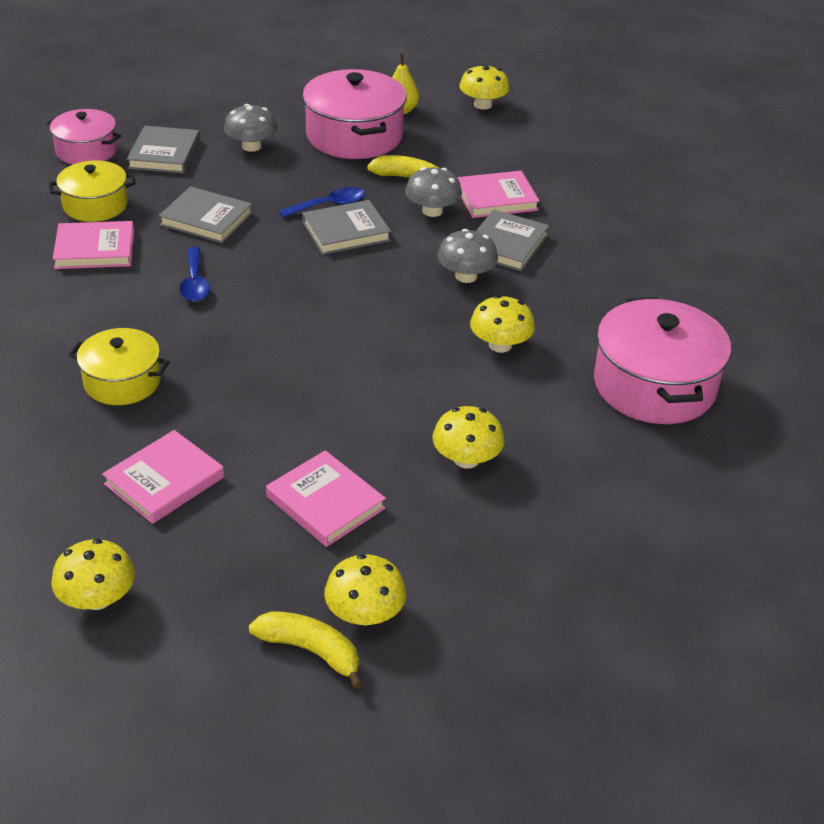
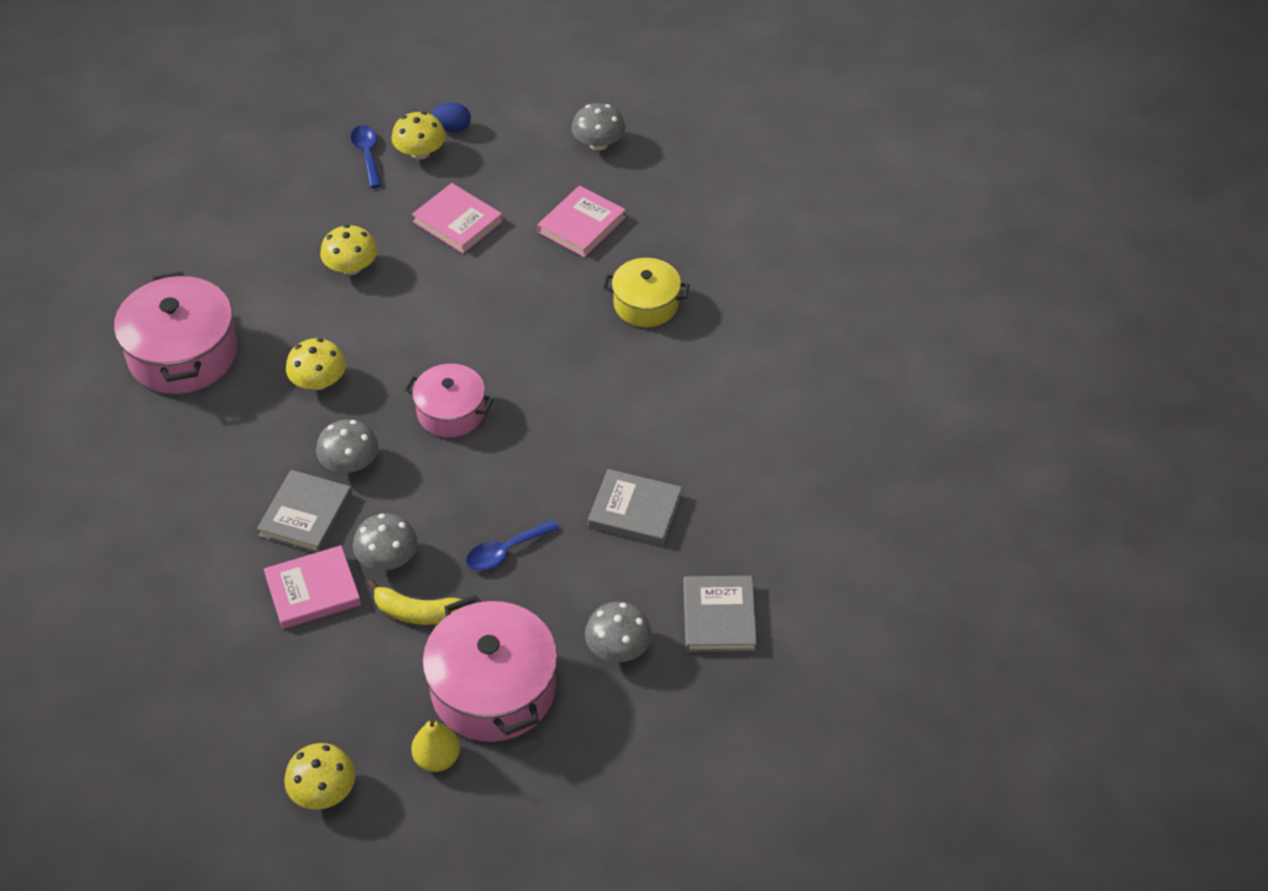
camera: 175 degrees right, 10 degrees up
pink pot [46,109,121,165] -> pink pot moved to [405,364,494,437]
yellow pot [49,160,136,222] -> none
yellow mushroom [51,539,135,610] -> grey mushroom [572,103,625,151]
pink book [53,221,134,269] -> none
blue spoon [179,247,210,302] -> blue spoon moved to [350,125,382,188]
yellow banana [249,611,363,689] -> blue egg [431,102,471,132]
grey book [303,200,391,255] -> none

